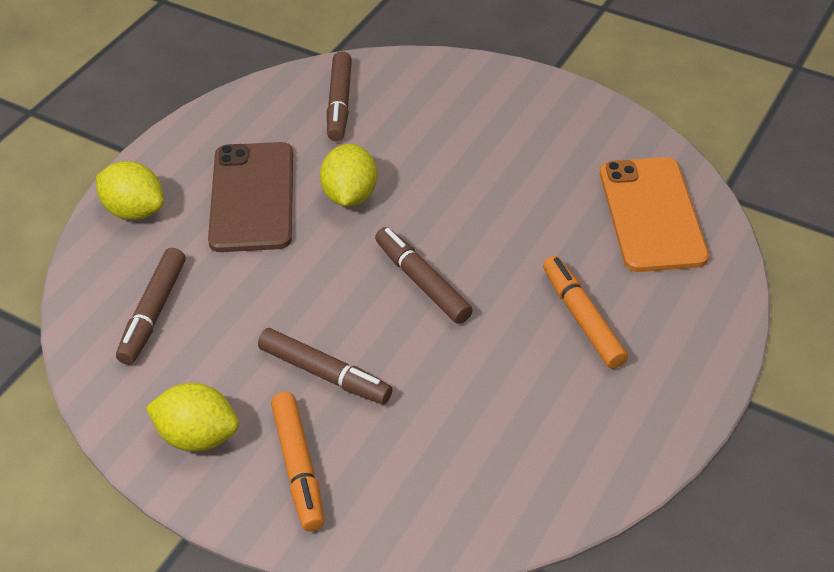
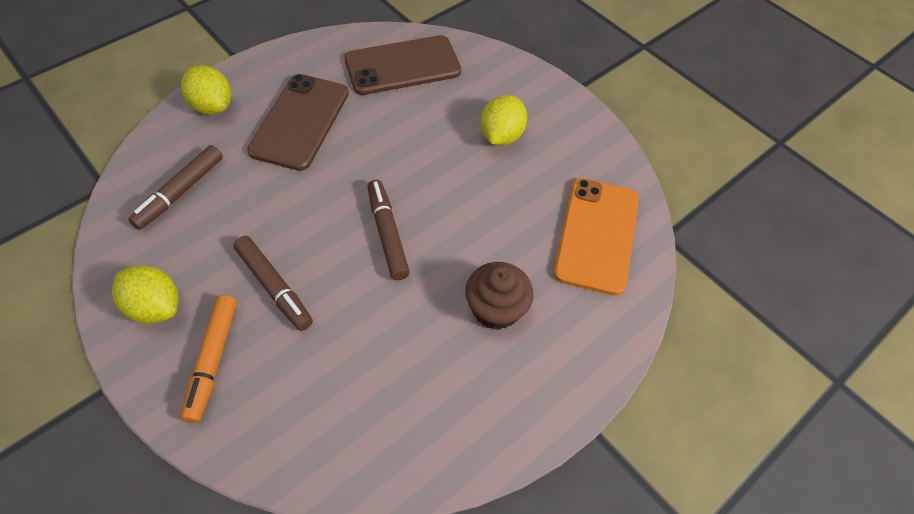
camera: 15 degrees right, 10 degrees up
yellow lemon [320,144,377,207] -> yellow lemon moved to [481,95,527,145]
brown marker [327,51,352,141] -> brown phone [344,35,461,95]
orange marker [543,256,628,369] -> brown cupcake [465,262,533,330]

